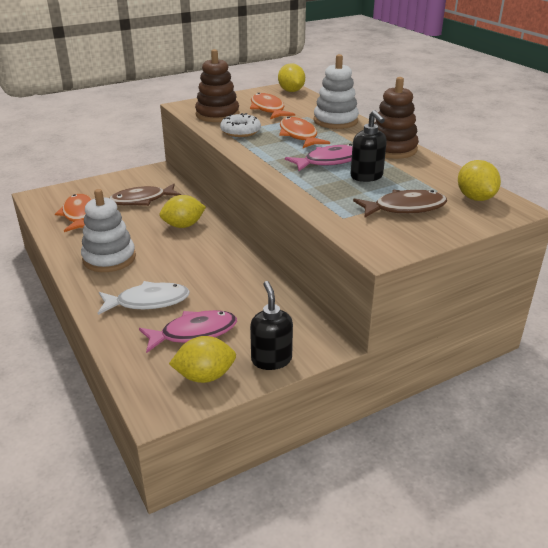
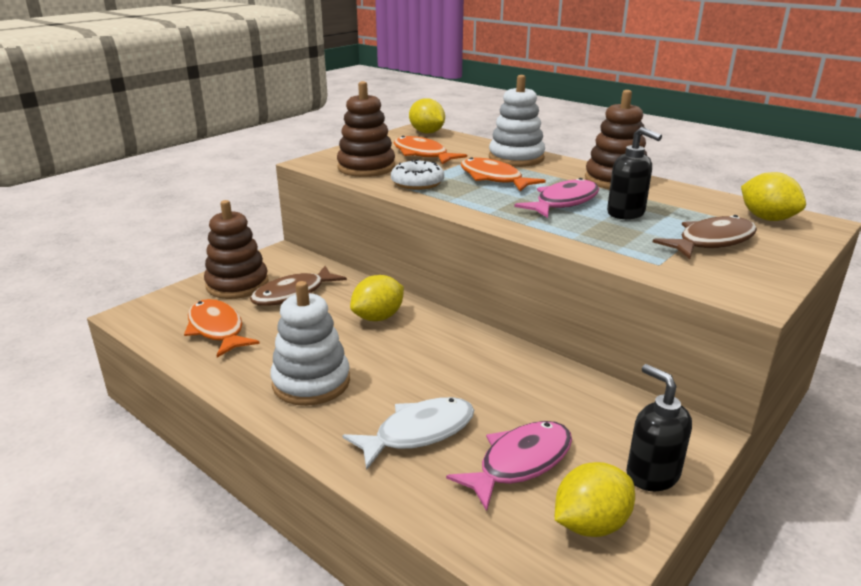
camera: 20 degrees left, 5 degrees down
none -> brown stacking toy [204,200,269,299]

